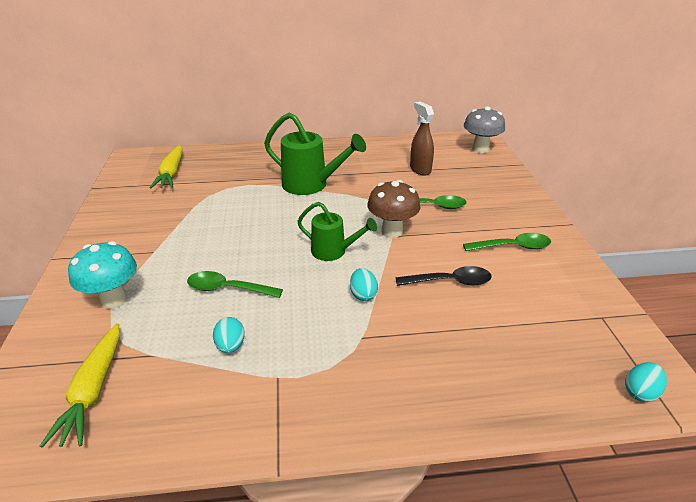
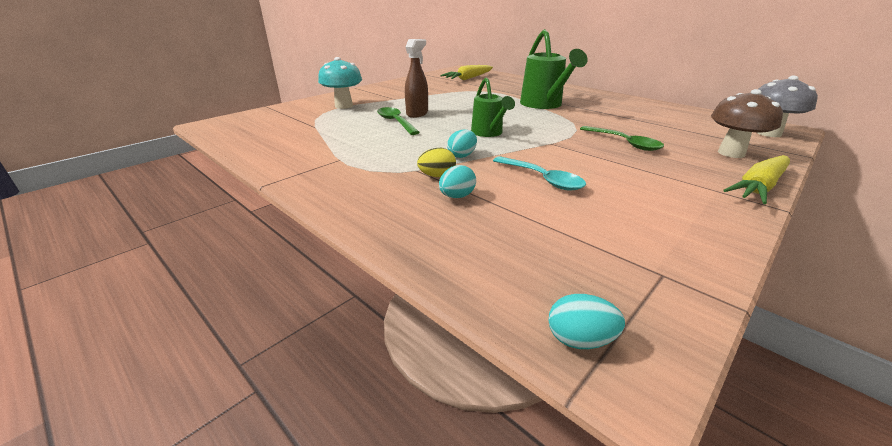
camera: 50 degrees right, 5 degrees down
yellow carrot [40,323,120,448] -> yellow carrot moved to [723,155,790,204]
turquoise egg [213,317,245,353] -> turquoise egg moved to [439,165,476,198]
brown mushroom [367,180,421,238] -> brown mushroom moved to [711,89,783,158]
black spoon [395,266,492,286] -> turquoise spoon [493,156,586,191]
brown spray bottle [410,101,434,176] -> brown spray bottle moved to [405,39,428,118]
green spoon [463,233,551,251] -> none
none -> yellow egg [417,148,456,177]

